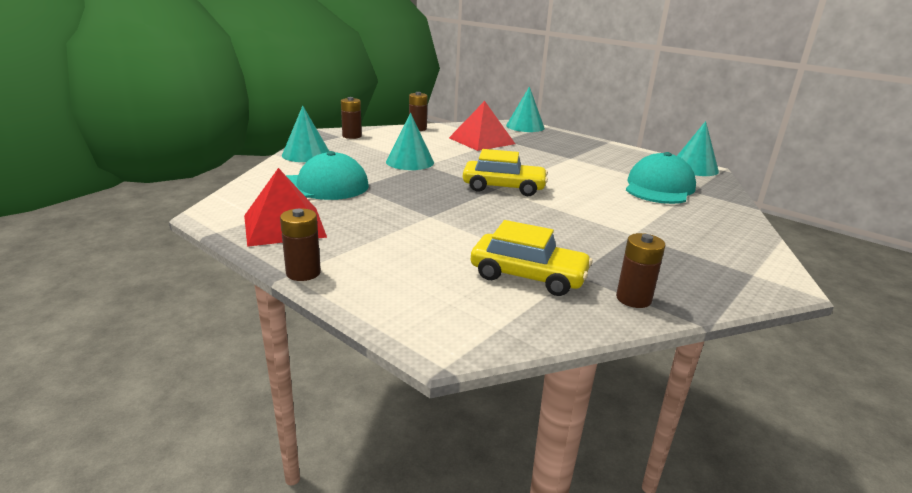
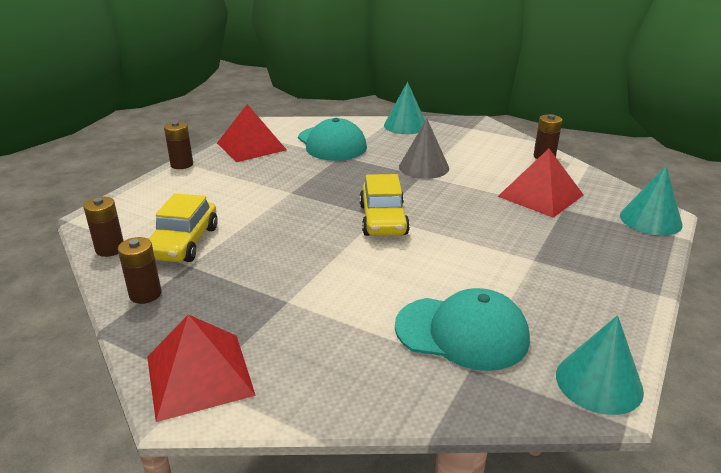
camera: 80 degrees right, 5 degrees up
brown battery [341,97,362,139] -> brown battery moved to [83,197,124,257]
turquoise cone [386,113,434,170] -> grey cone [399,119,449,179]
none -> red pyramid [147,314,256,422]

